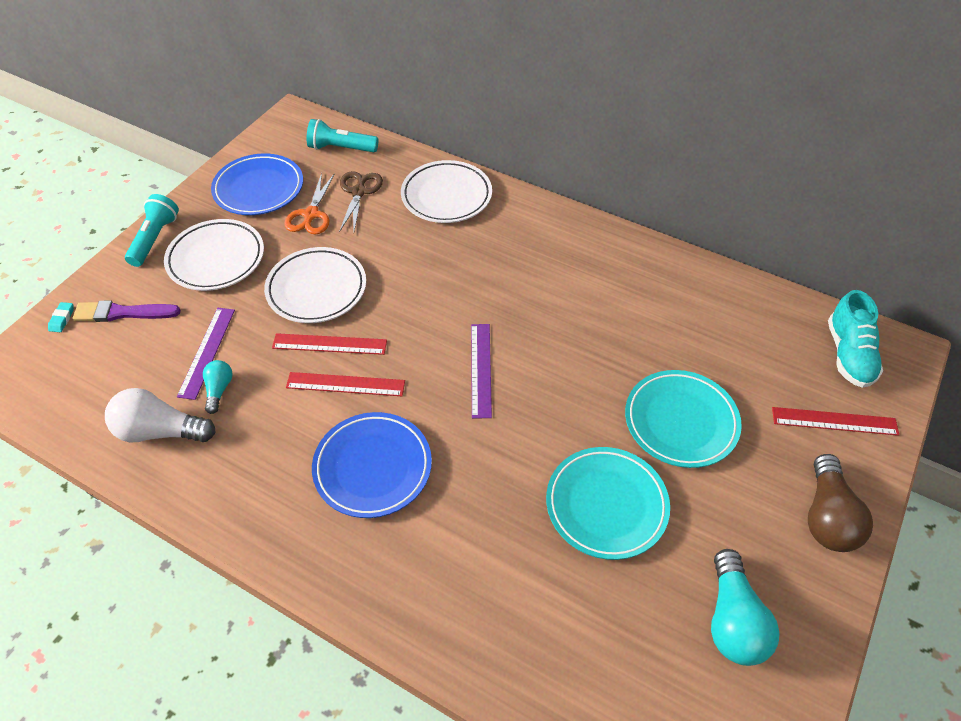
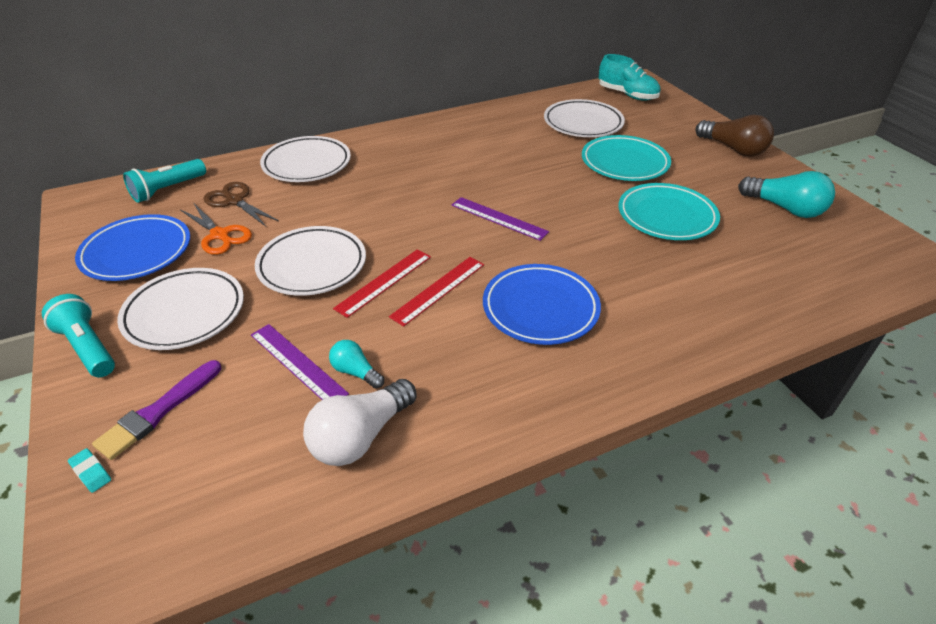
camera: 55 degrees left, 10 degrees down
red ruler [772,407,899,436] -> none
none -> white plate [544,99,625,137]

